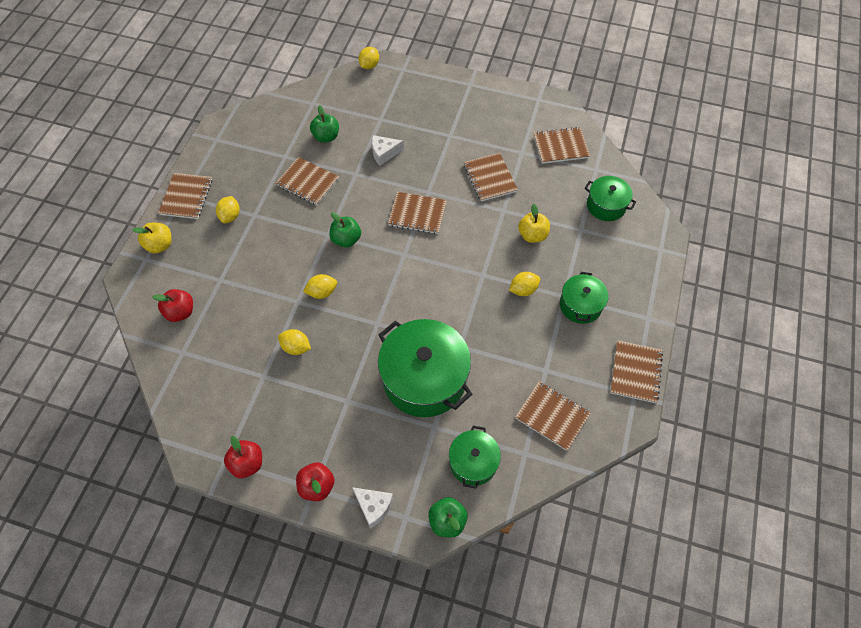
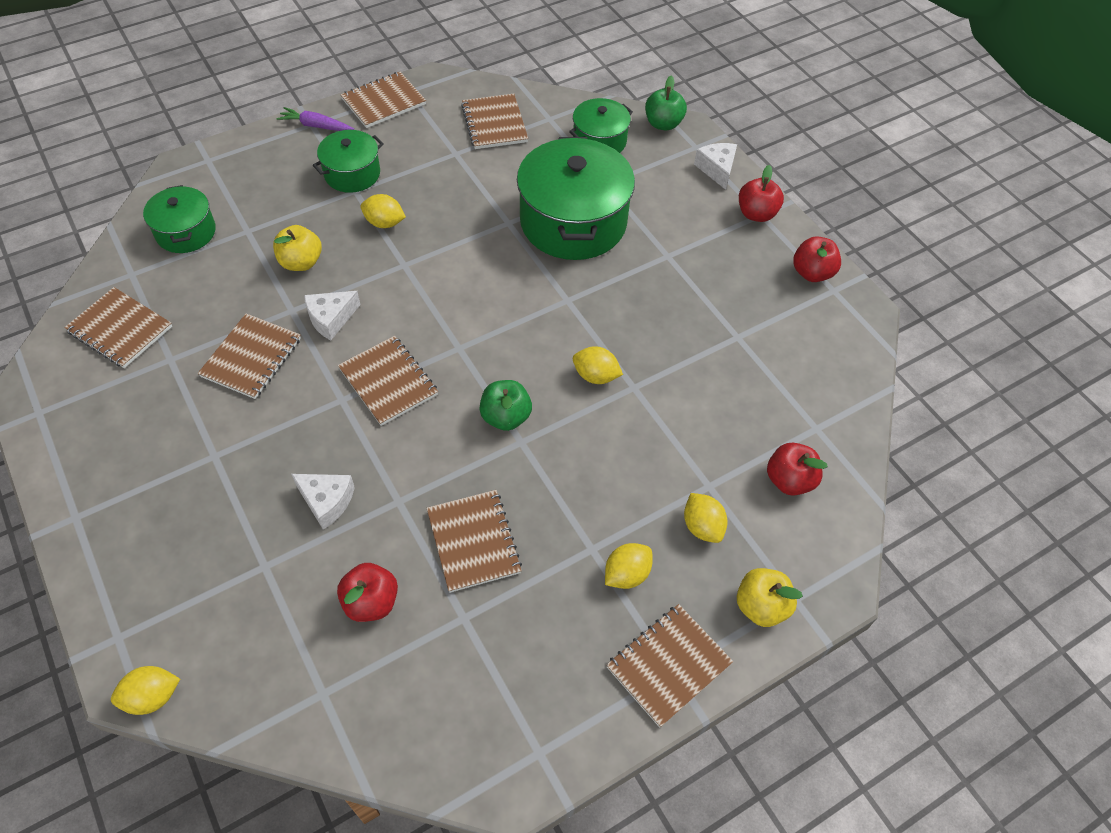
camera: 140 degrees left, 5 degrees down
yellow lemon [278,329,311,355] -> yellow lemon moved to [684,493,728,543]
green apple [310,105,339,143] -> red apple [337,563,398,622]
none -> purple carrot [277,107,354,131]
none -> white cheese [304,291,360,340]

